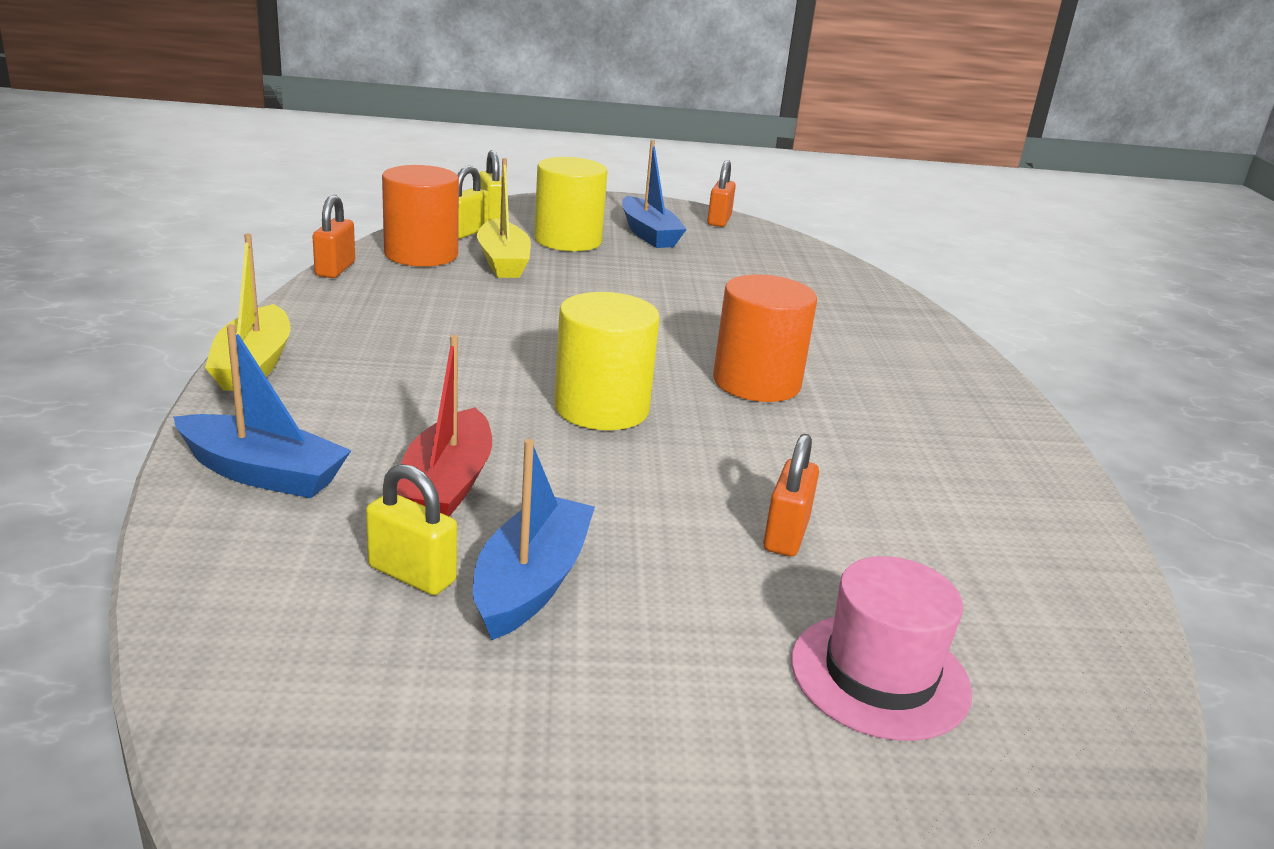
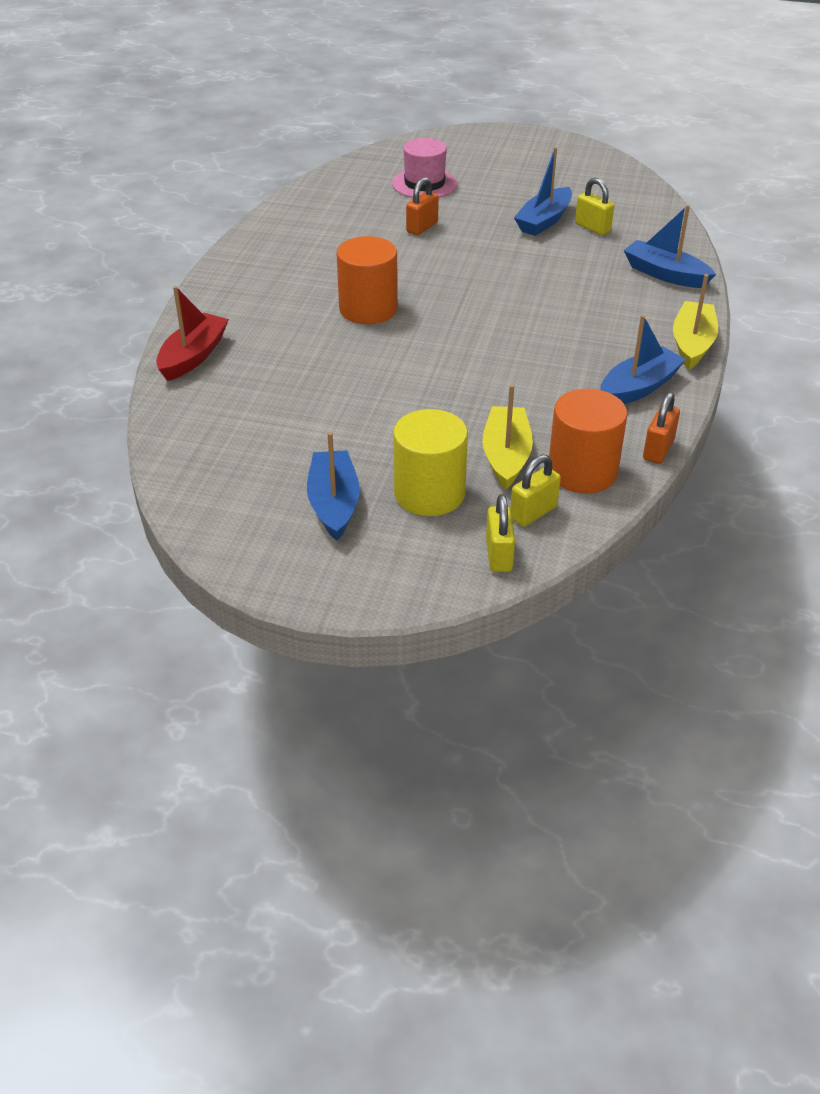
camera: 160 degrees left, 15 degrees up
red boat [397,335,492,517] -> red boat moved to [156,286,229,381]
yellow cylinder [554,292,660,430] -> none
orange padlock [707,160,736,227] -> none
none -> blue boat [600,315,686,404]

